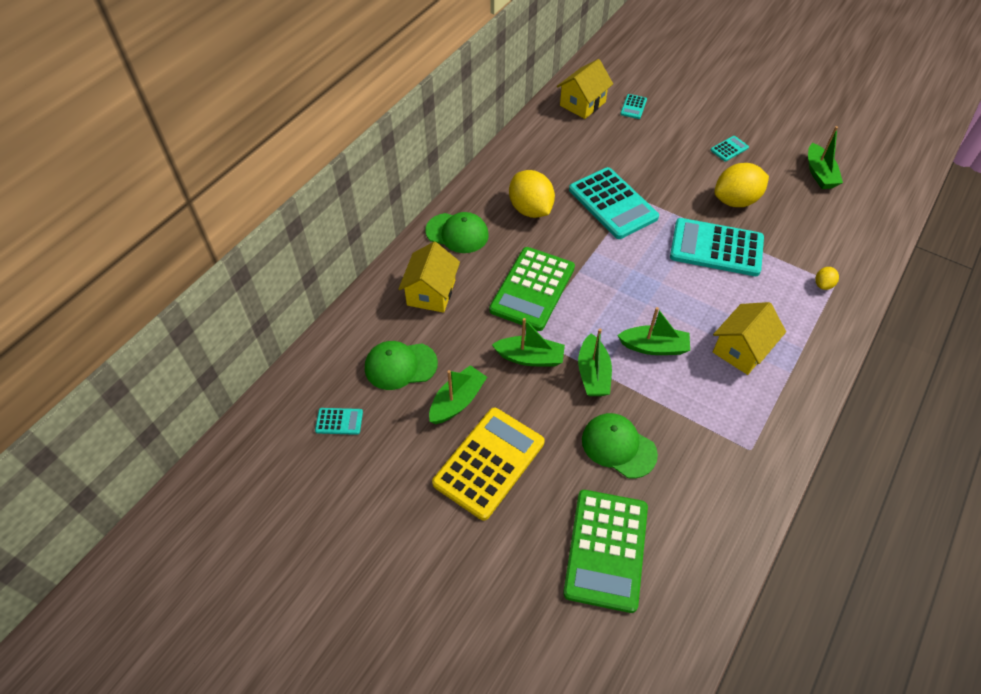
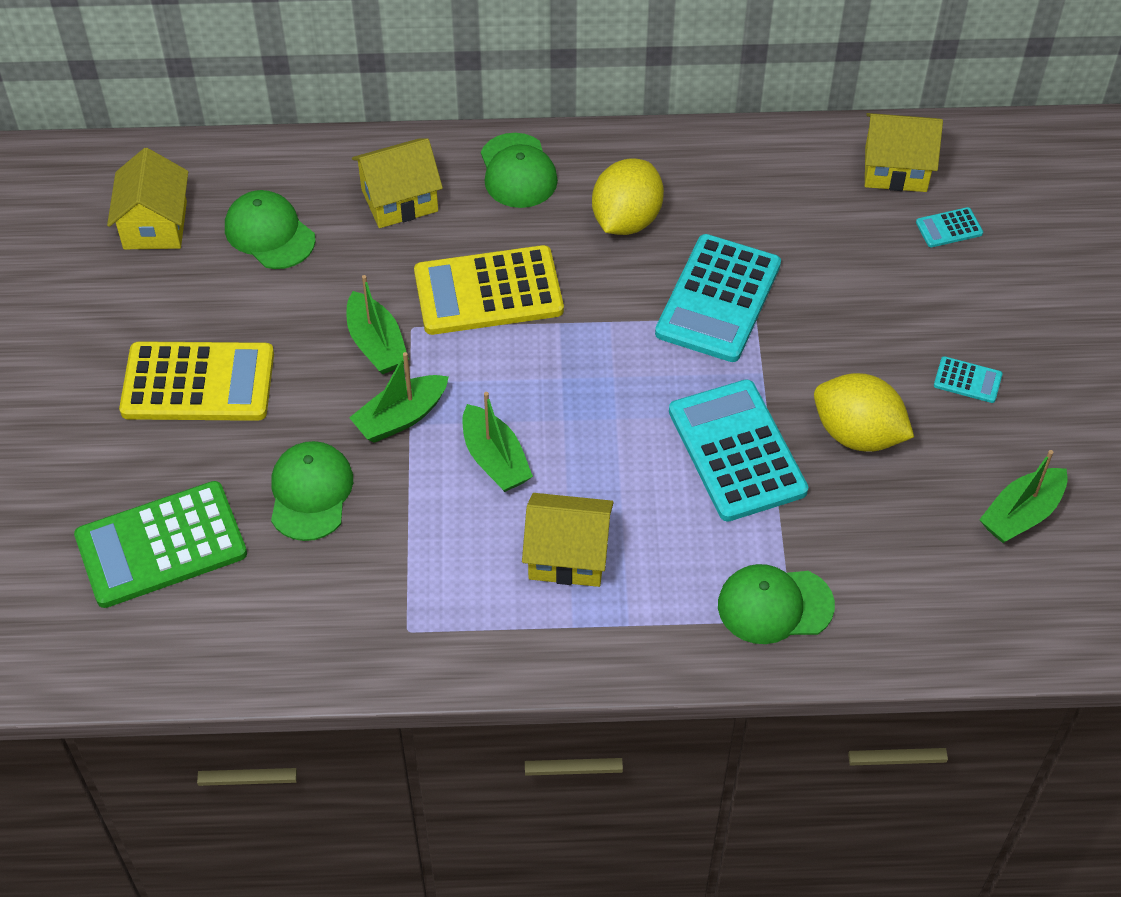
camera: 55 degrees right, 0 degrees up
turquoise calculator [315,408,363,435] -> yellow house [107,148,188,249]
green boat [429,365,487,424] -> none
green calculator [489,247,575,331] -> yellow calculator [414,245,564,335]
yellow lemon [815,267,839,290] -> green cap [718,564,835,644]

